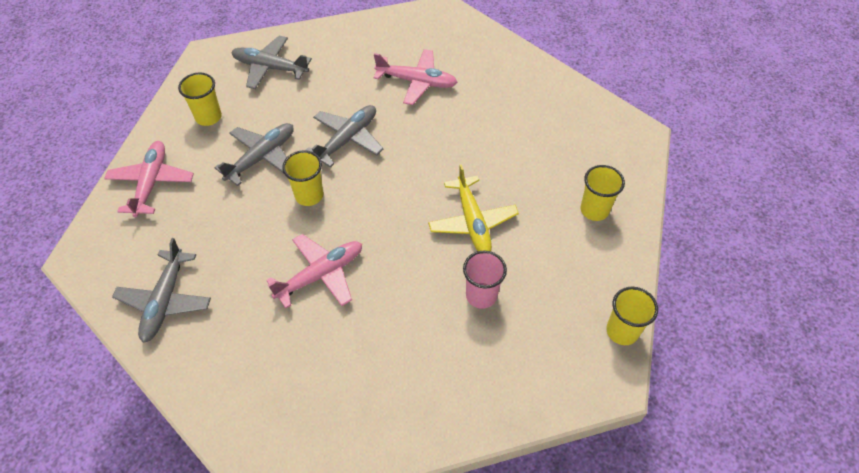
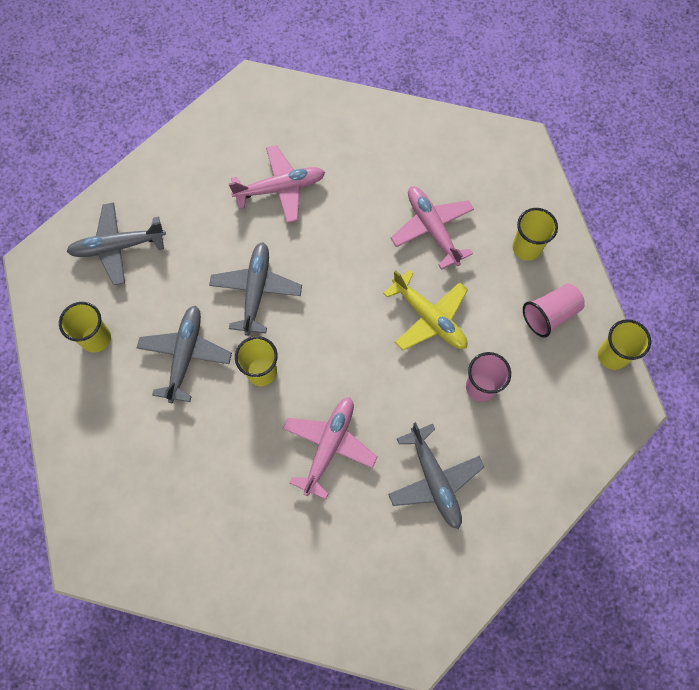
camera: 30 degrees left, 15 degrees up
pink plane [104,141,194,218] -> pink plane moved to [391,186,474,270]
grey plane [112,238,211,343] -> grey plane moved to [388,422,484,529]
none -> pink cup [523,284,585,338]

